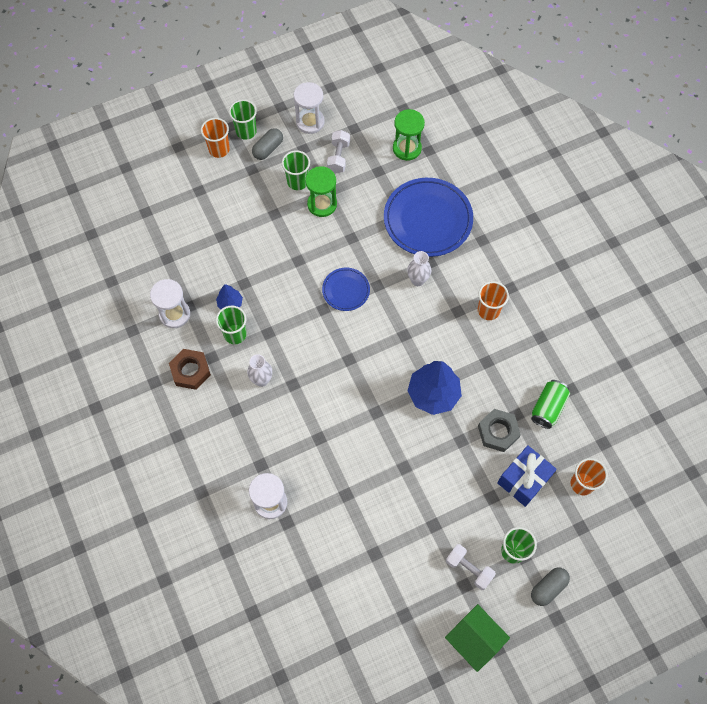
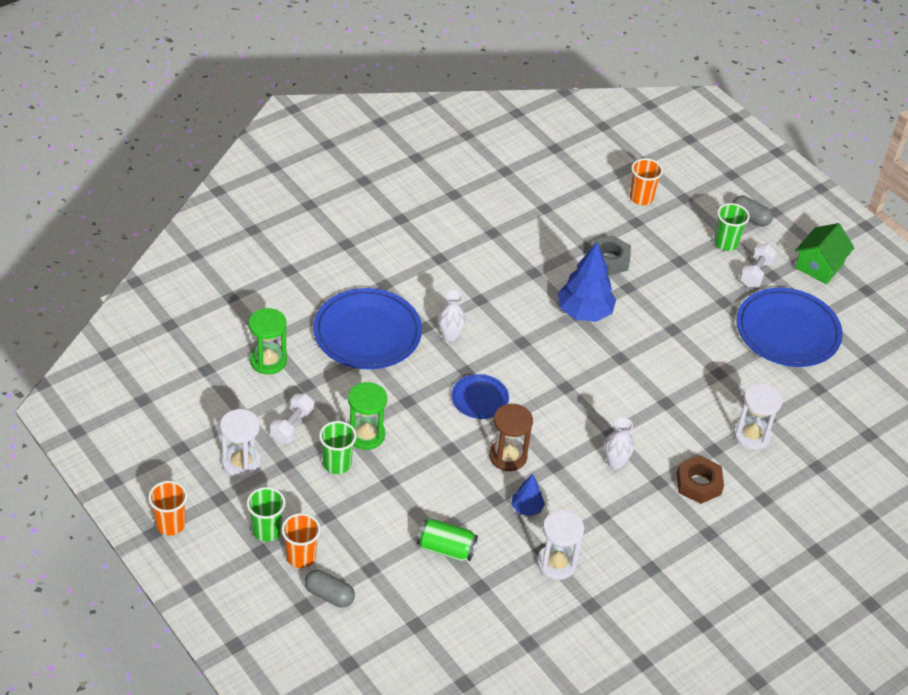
camera: 105 degrees left, 20 degrees down
brown nut [169,349,211,390] -> brown nut moved to [677,455,724,504]
green cup [216,306,247,344] -> none
grey capsule [252,128,283,160] -> grey capsule moved to [305,570,355,608]
white dumbbell [327,130,350,173] -> white dumbbell turned 60 degrees counterclockwise [270,394,315,444]
orange cup [478,281,509,320] -> orange cup moved to [148,481,188,536]
blue gift [497,445,557,507] -> none
green can [531,380,570,429] -> green can moved to [417,519,478,561]
none -> brown hourglass [489,404,533,471]
none -> blue plate [737,288,843,367]

